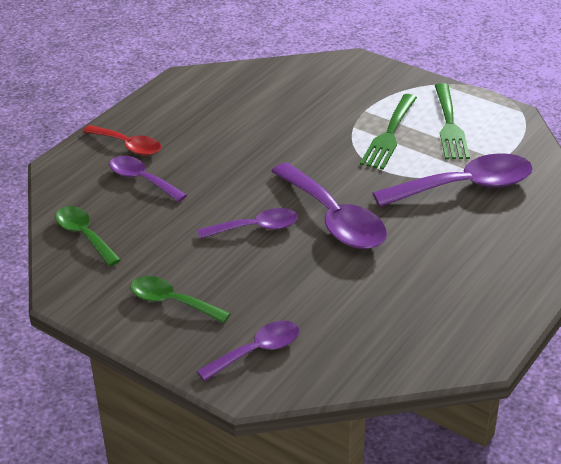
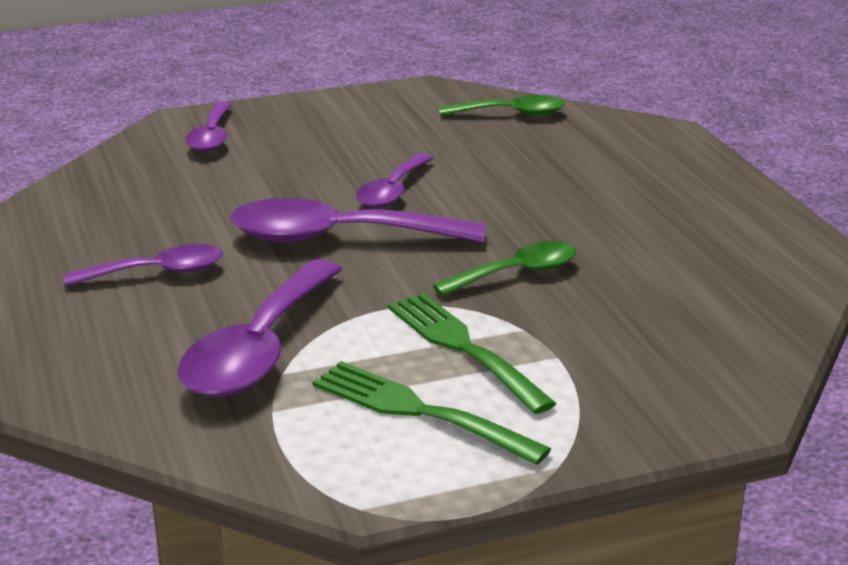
camera: 125 degrees right, 10 degrees down
red spoon [83,125,161,156] -> none
purple spoon [109,156,187,202] -> purple spoon moved to [64,244,223,286]
green spoon [130,276,231,323] -> green spoon moved to [433,241,576,296]

